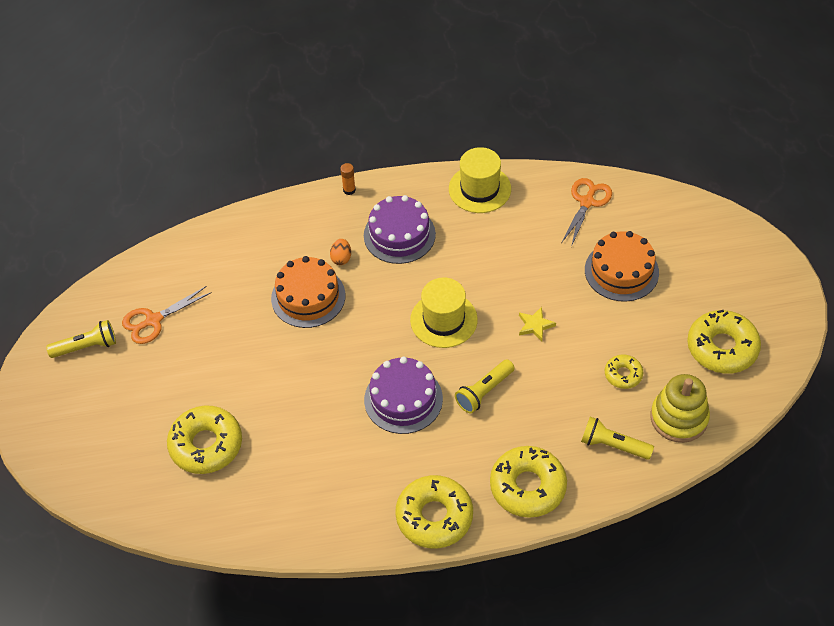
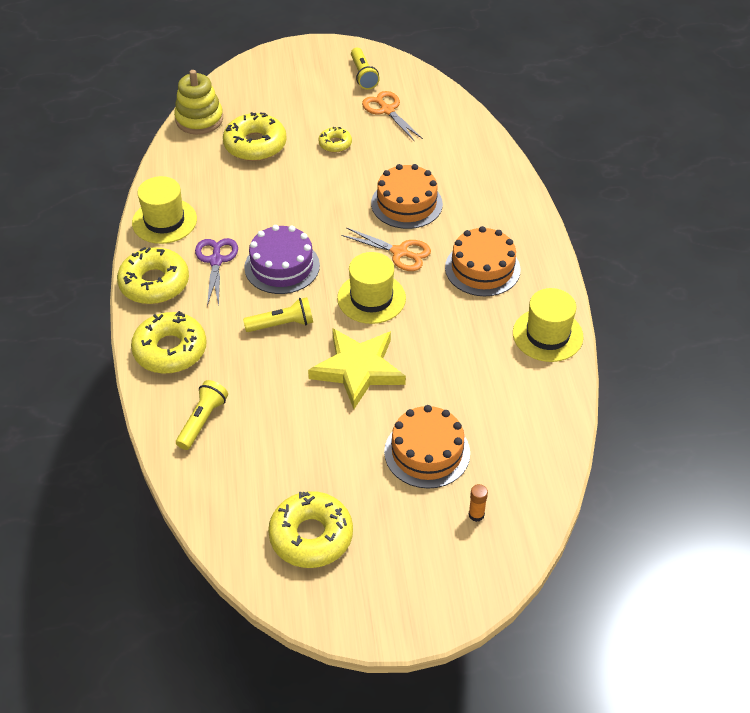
camera: 90 degrees right, 5 degrees down
orange egg [330,239,351,265] -> none
orange glue stick [340,163,356,195] -> orange glue stick moved to [469,484,488,522]
purple cake [364,195,436,264] -> orange cake [445,226,521,296]
yellow flashlight [455,359,515,413] -> yellow flashlight turned 120 degrees clockwise [243,297,313,332]
yellow star [519,307,556,341] -> yellow star [308,328,406,409], size x2.32
orange scissors [562,178,612,247] -> orange scissors moved to [341,227,431,271]
yellow donut [605,355,643,389] -> yellow donut moved to [318,127,352,153]
yellow stacking toy [651,374,710,443] -> yellow stacking toy moved to [174,70,223,134]
none -> yellow hat [132,176,197,244]
none -> purple scissors [195,238,238,306]

